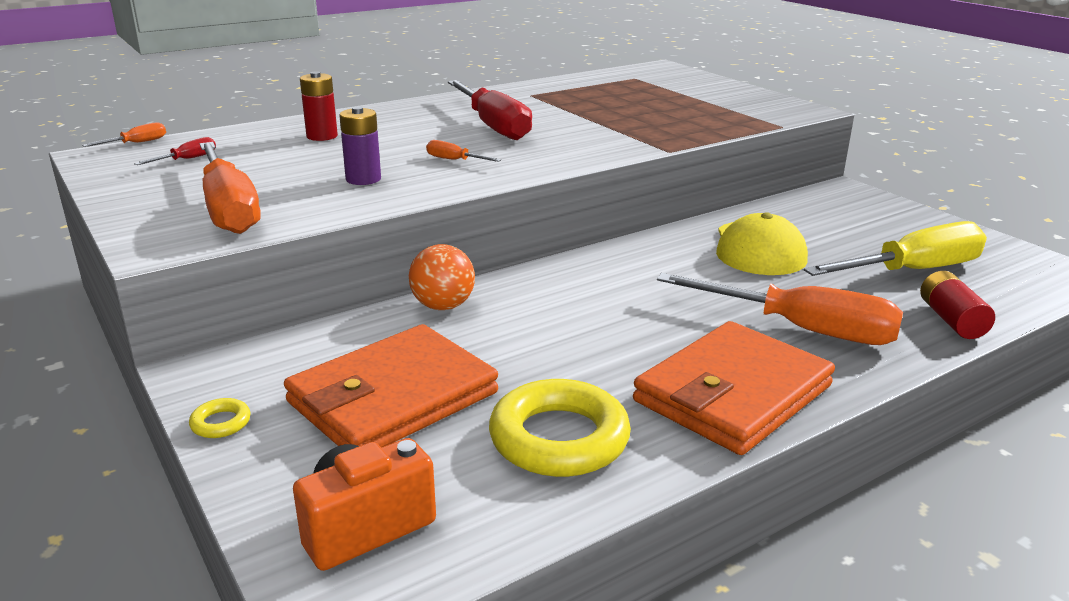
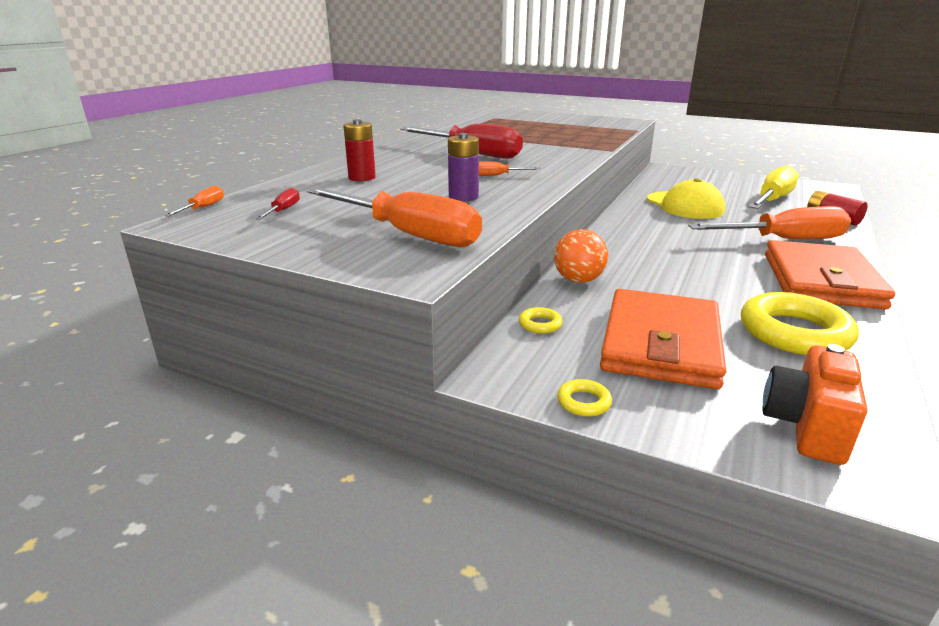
camera: 30 degrees left, 0 degrees up
none -> yellow ring [519,307,563,334]

